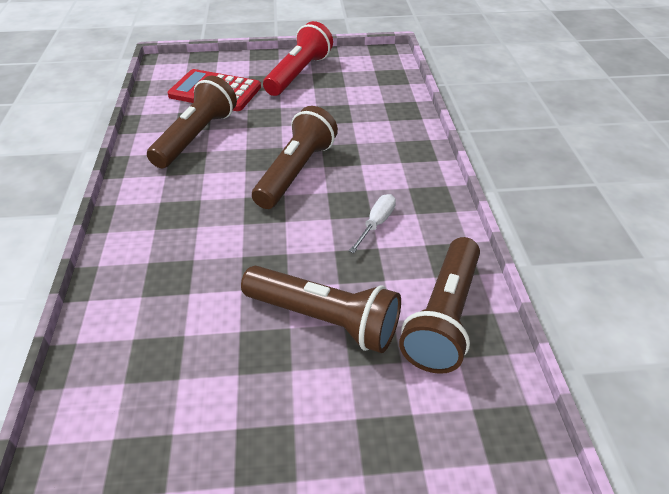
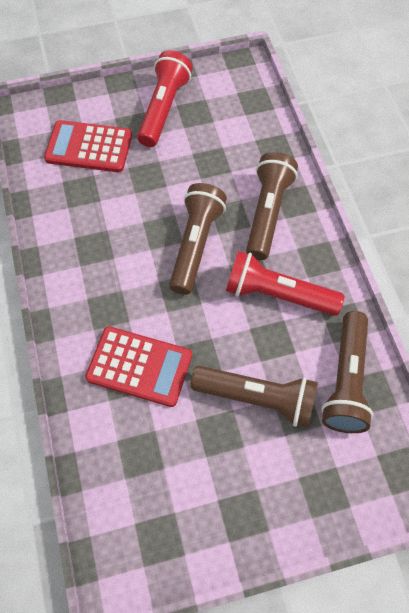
camera: 10 degrees left, 20 degrees up
brown flashlight [147,76,237,168] -> brown flashlight moved to [246,152,298,260]
white screwdriver [349,194,396,253] -> red flashlight [226,251,344,316]
none -> red calculator [85,326,192,407]

